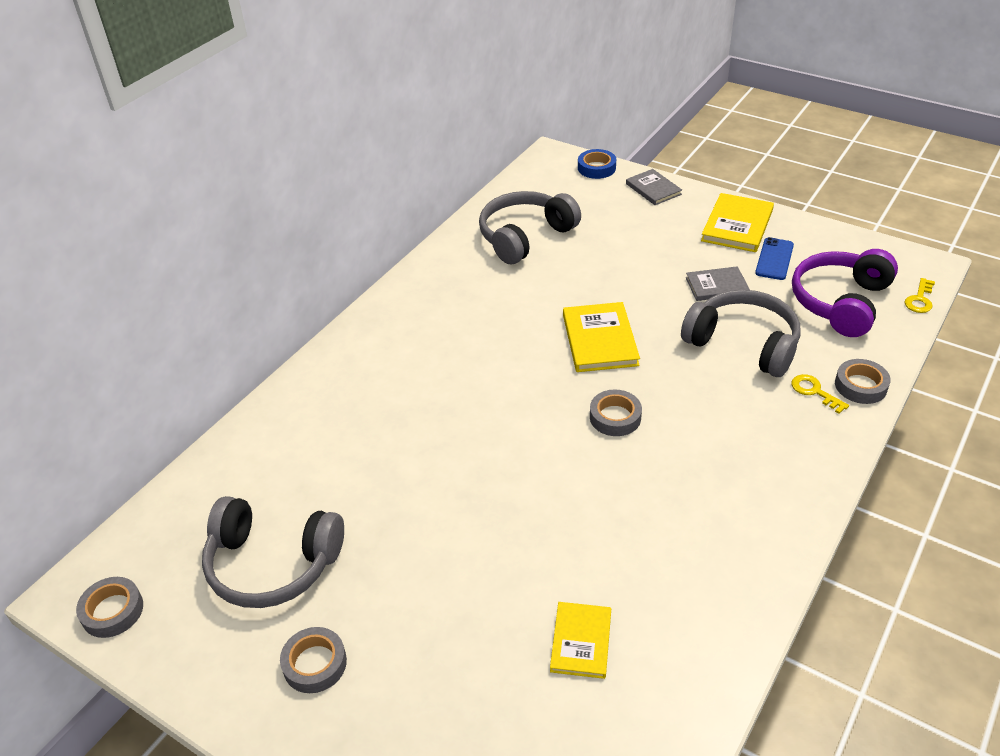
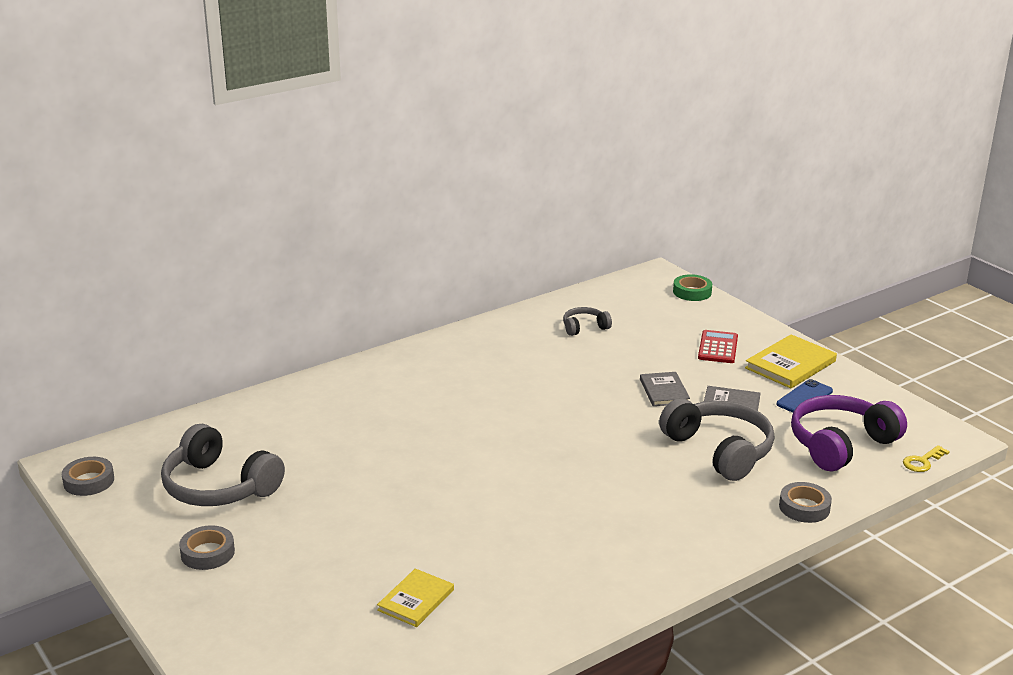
camera: 20 degrees right, 15 degrees down
grey headphones [479,191,581,264] -> grey headphones [563,307,612,336], size x0.50
yellow book [563,302,640,372] -> none
blue tape [578,149,616,179] -> green tape [673,274,712,301]
grey tape [590,389,642,436] -> none
grey book [626,169,682,205] -> grey book moved to [640,372,690,406]
yellow key [791,374,849,414] -> none
none -> red calculator [698,330,738,363]

